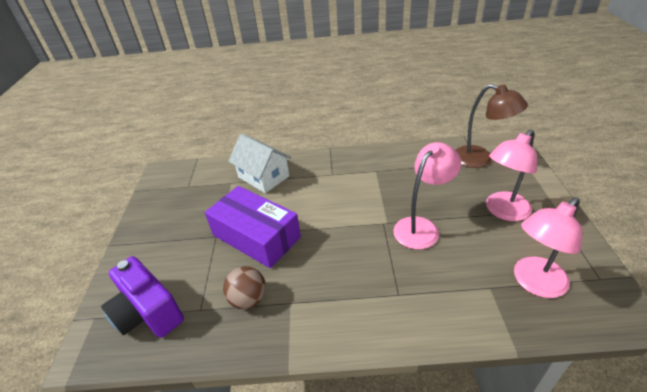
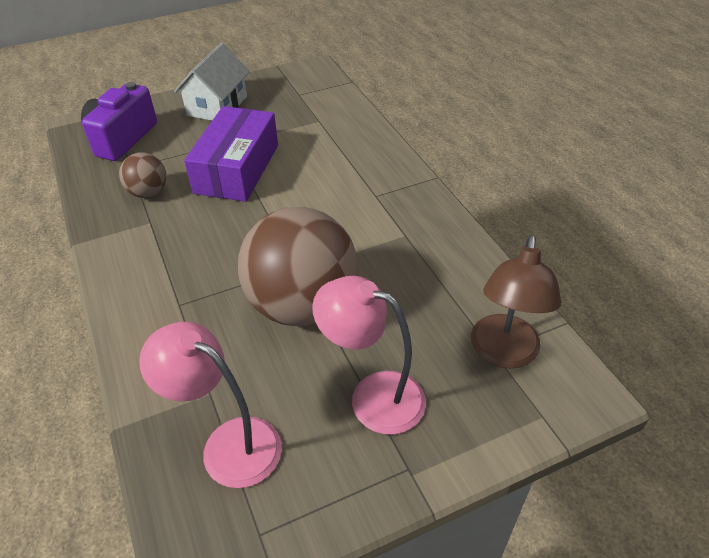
camera: 65 degrees right, 5 degrees up
white house [228,134,292,193] -> white house moved to [174,43,250,121]
pink lamp [394,142,461,249] -> brown ball [238,207,358,326]

